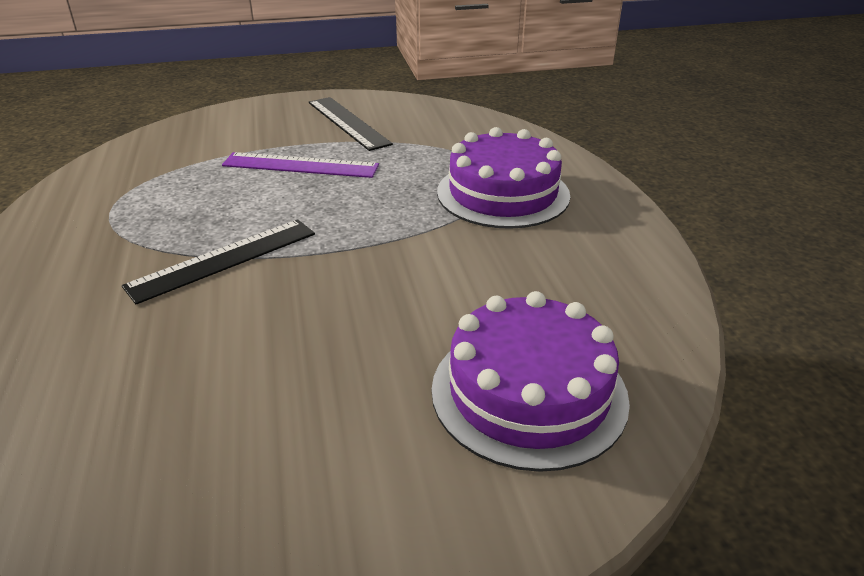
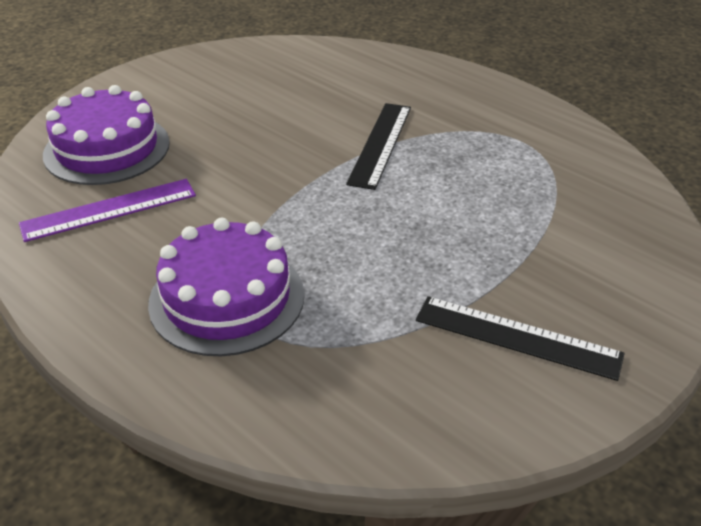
camera: 145 degrees right, 5 degrees up
purple ruler [222,152,379,178] -> purple ruler moved to [19,179,196,242]

